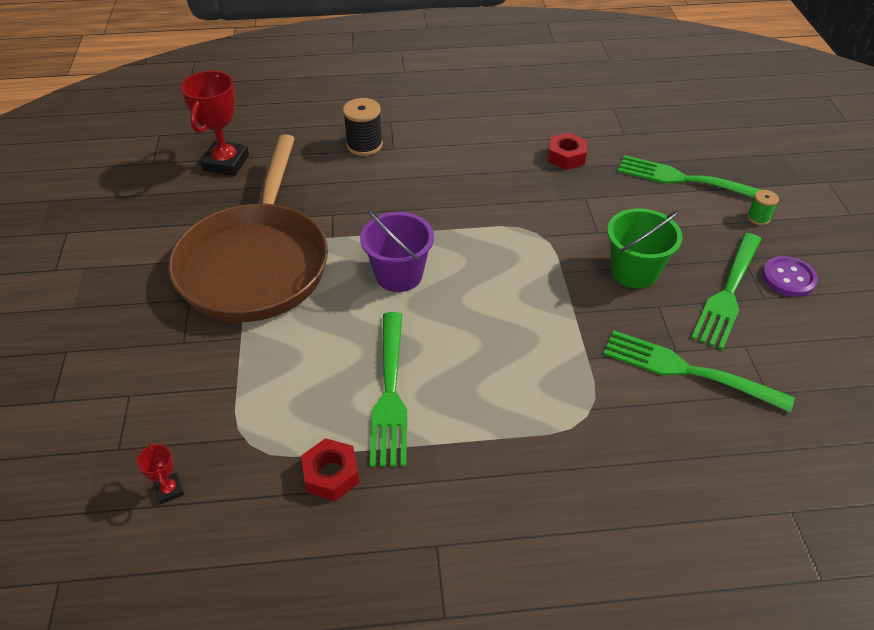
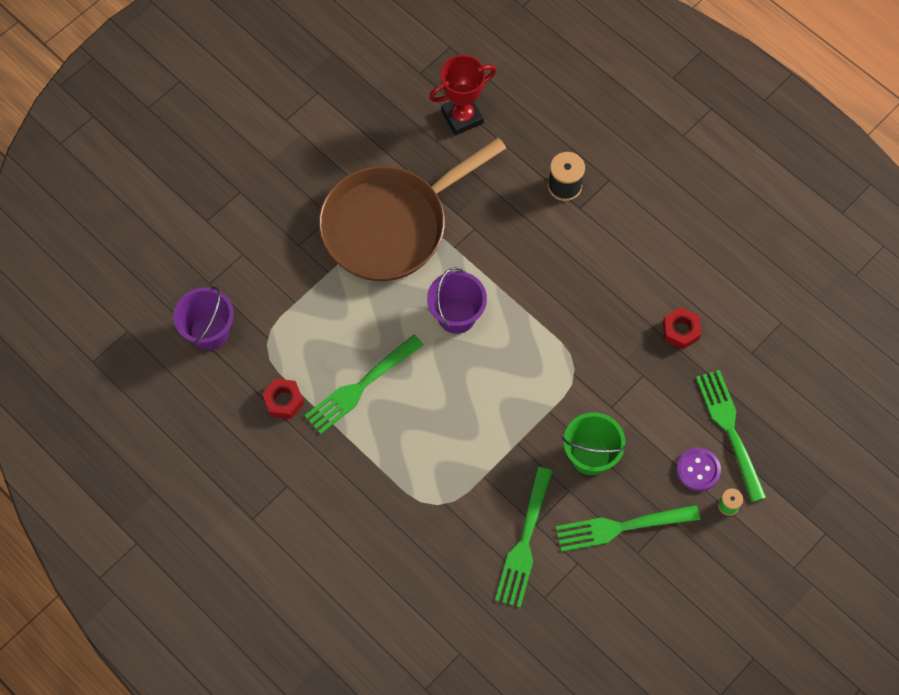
camera: 50 degrees right, 20 degrees up
red trophy [137,443,184,504] -> purple bucket [173,287,234,350]
green fork [604,330,795,413] -> green fork turned 150 degrees counterclockwise [495,467,553,608]
purple button [762,256,818,297] -> purple button moved to [676,448,721,491]

